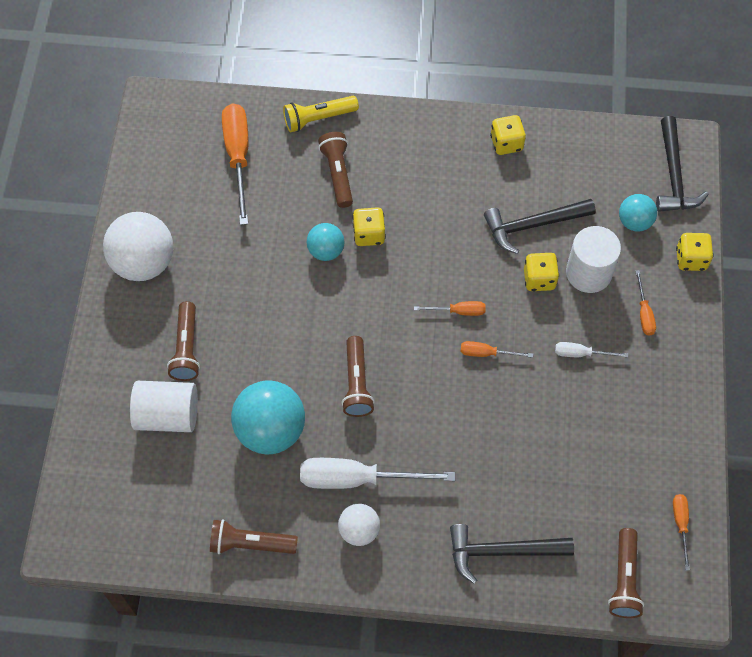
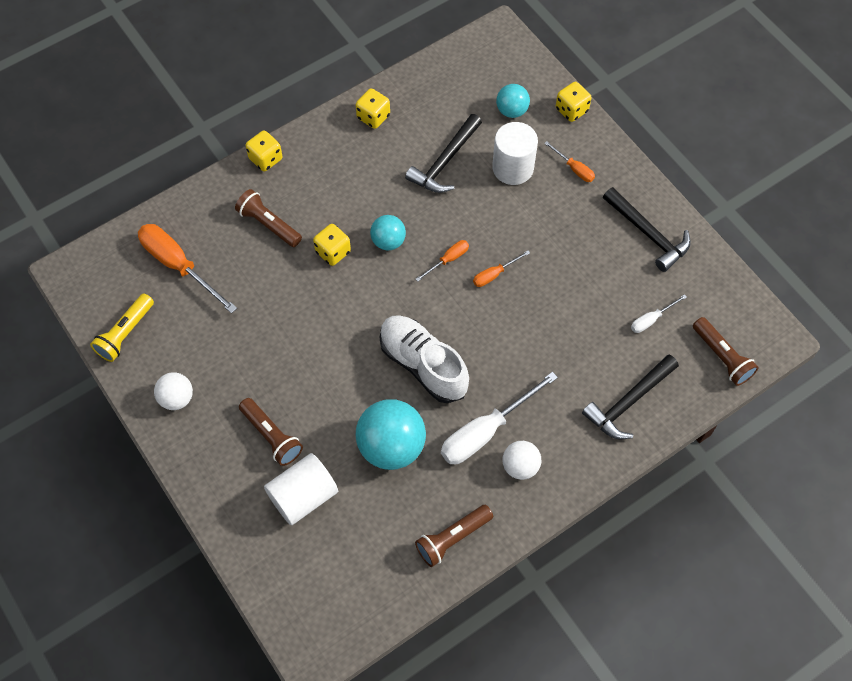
camera: 40 degrees left, 0 degrees up
white ball [103,212,173,281] -> white ball [154,372,193,410], size x0.56
yellow flashlight [283,96,359,132] -> yellow flashlight moved to [90,294,154,362]
turquoise ball [307,223,344,261] -> turquoise ball moved to [370,215,406,250]
brown flashlight [342,336,375,417] -> white shoe [380,315,469,403]
yellow dice [524,253,559,291] -> yellow dice moved to [246,131,282,171]
white screwdriver [555,342,628,357] -> white screwdriver moved to [631,294,687,333]
black hammer [656,116,709,212] -> black hammer moved to [603,187,691,272]
orange screwdriver [673,494,690,571] -> none

